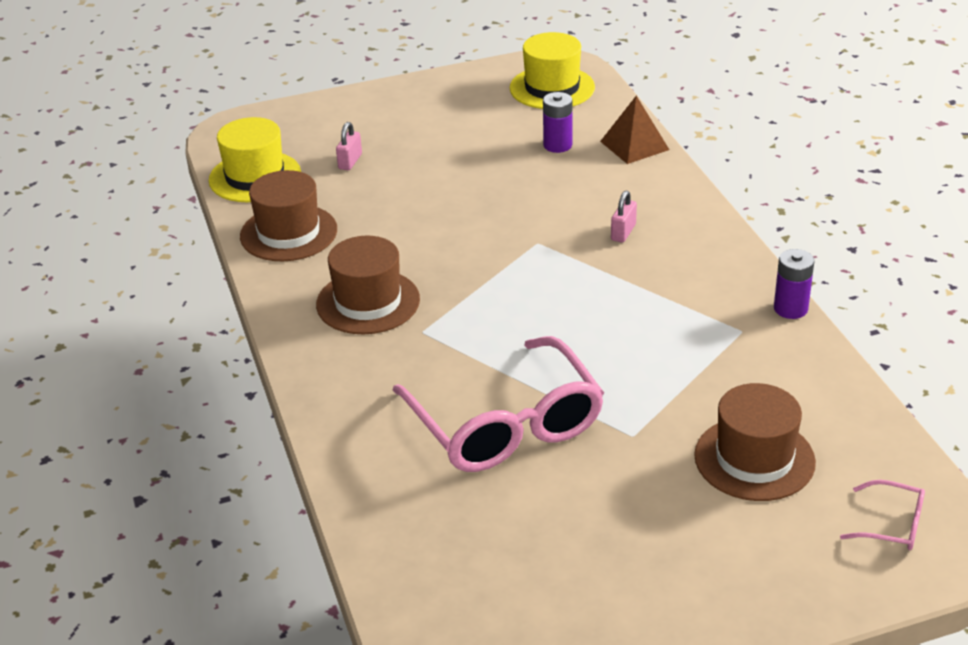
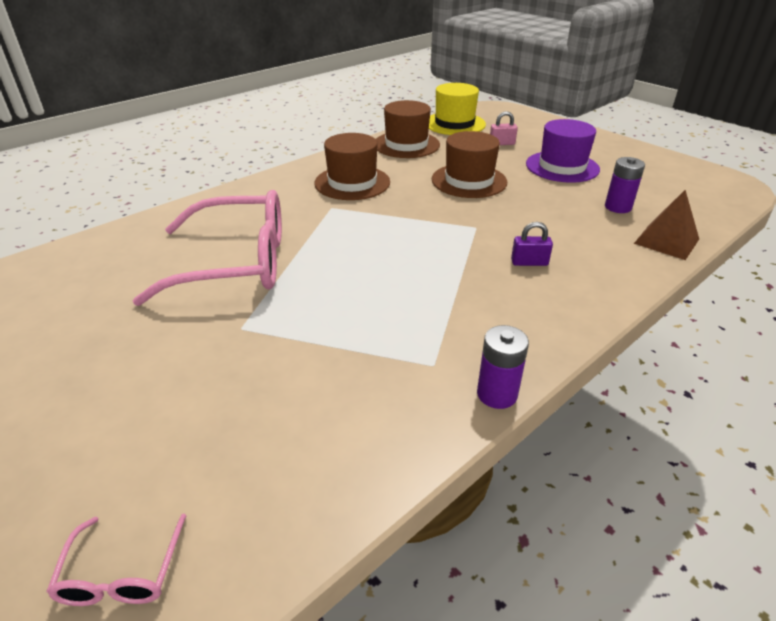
camera: 65 degrees right, 0 degrees up
pink glasses [392,336,604,472] -> pink glasses turned 135 degrees counterclockwise [133,190,282,306]
yellow hat [510,32,595,109] -> none
pink padlock [611,191,637,243] -> purple padlock [511,222,553,266]
brown hat [694,383,816,501] -> brown hat moved to [432,131,507,198]
none -> purple hat [526,119,600,183]

